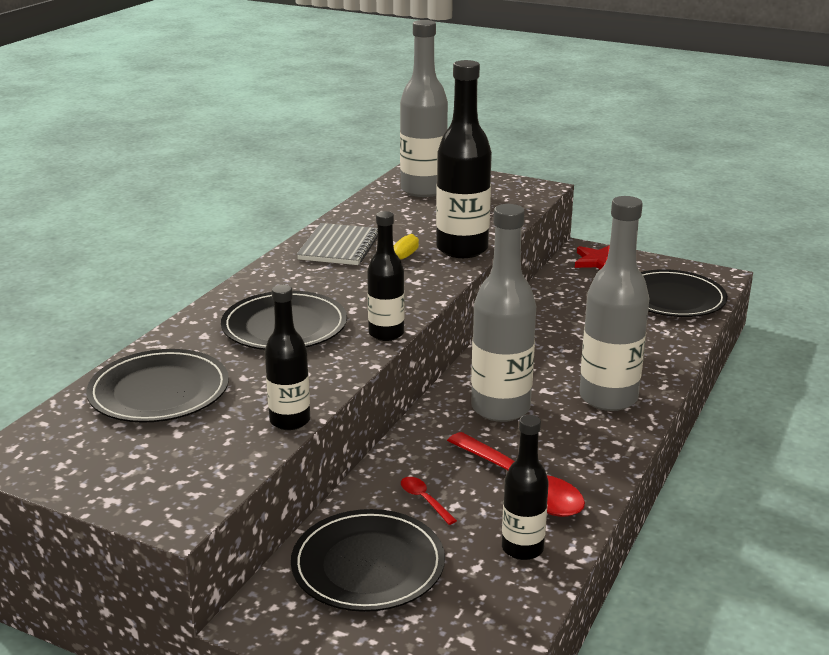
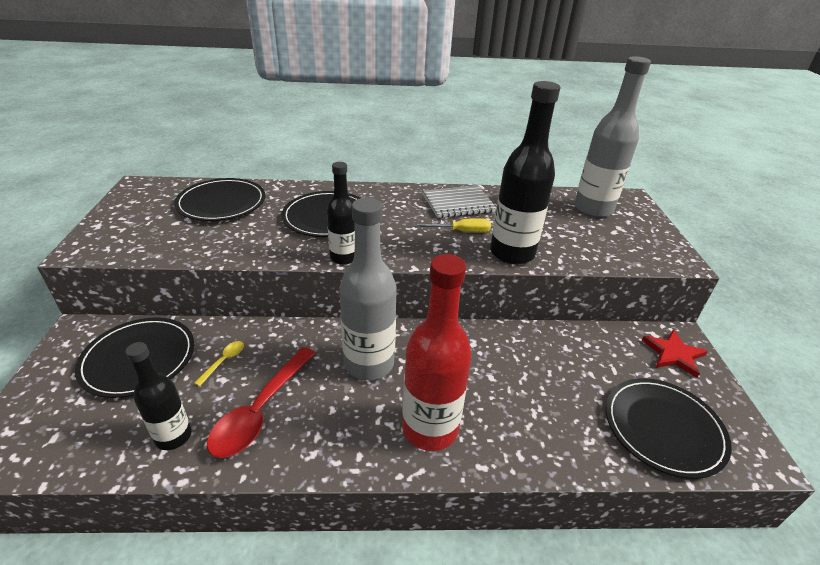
camera: 60 degrees right, 10 degrees up
black bottle [265,285,310,430] -> none
red spoon [401,477,457,525] -> yellow spoon [194,341,244,387]
grey bottle [580,196,649,411] -> red bottle [402,254,472,451]

